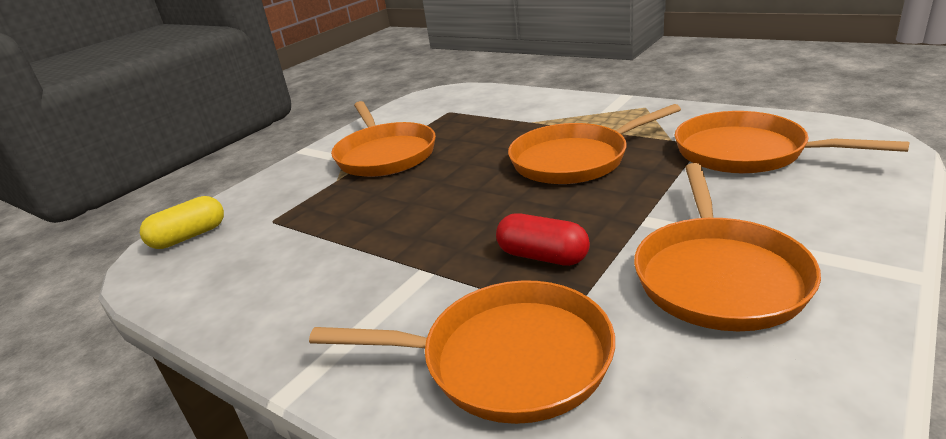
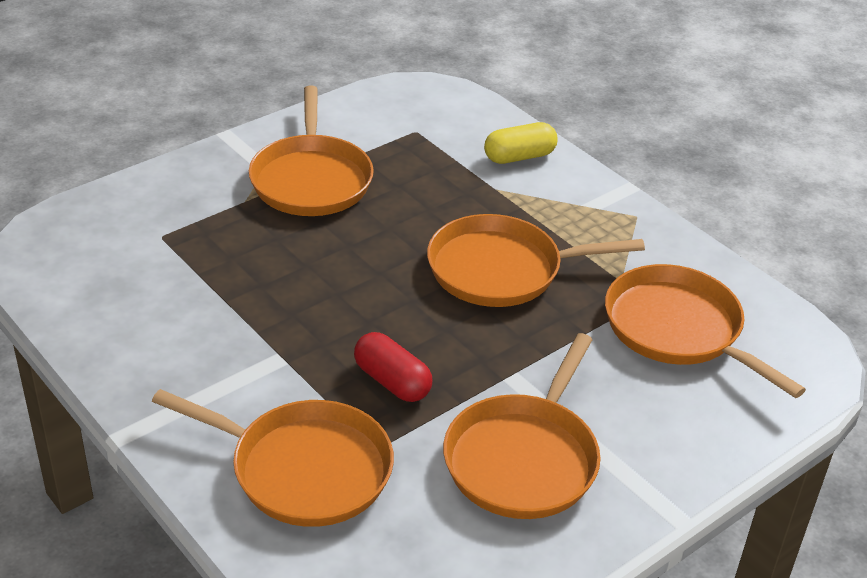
camera: 10 degrees right, 10 degrees up
yellow capsule [140,196,224,249] -> yellow capsule moved to [484,122,558,164]

